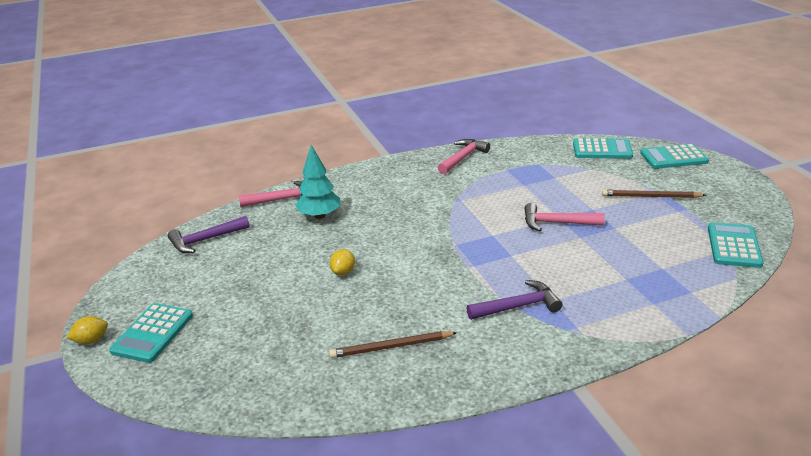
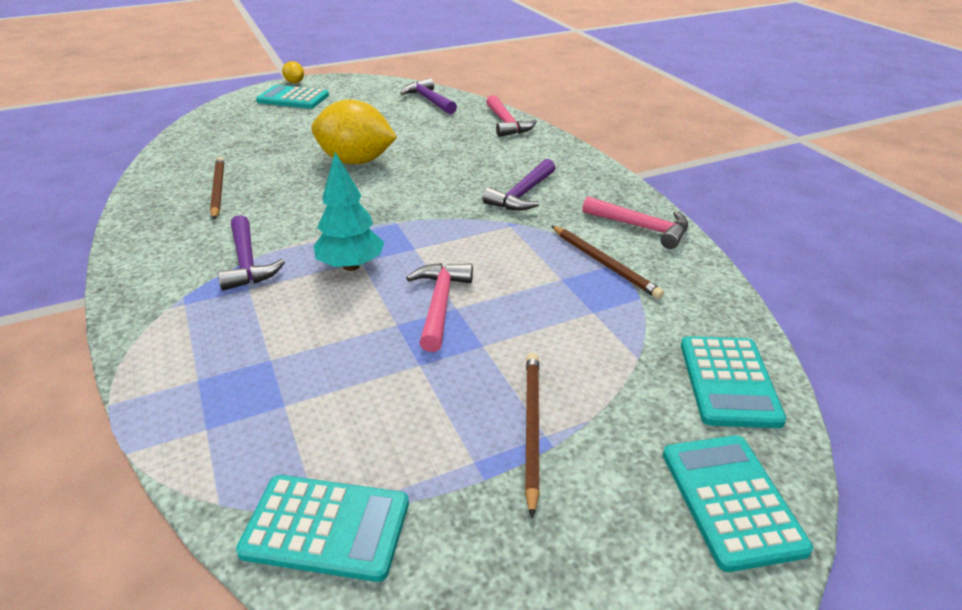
camera: 85 degrees right, 5 degrees up
turquoise tree [295,145,340,219] -> turquoise tree moved to [313,152,384,271]
yellow lemon [330,249,355,275] -> yellow lemon [311,99,397,164], size x2.33
none -> purple hammer [483,159,555,210]
none -> brown pencil [552,226,664,299]

